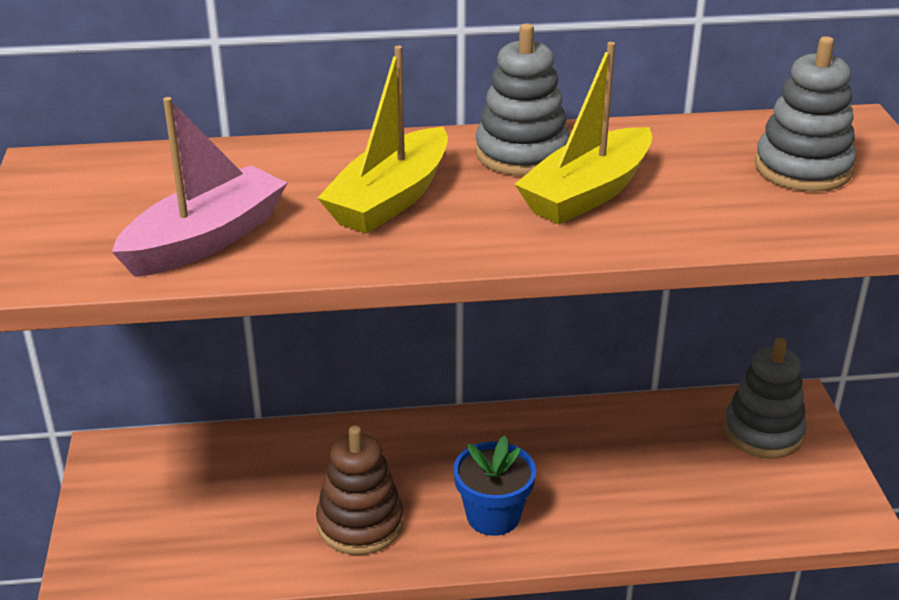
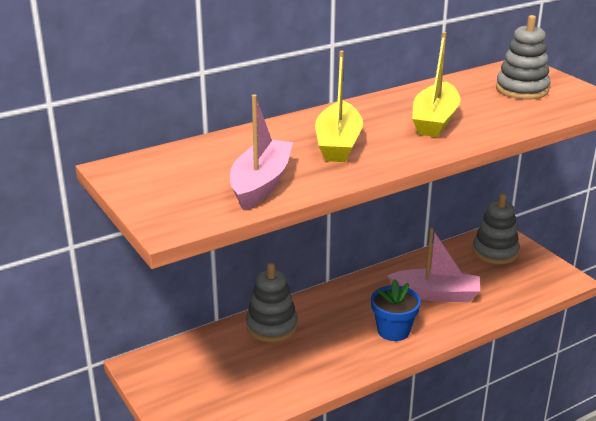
camera: 25 degrees left, 5 degrees down
brown stacking toy [316,426,404,555] -> none
grey stacking toy [475,23,570,176] -> grey stacking toy moved to [246,263,298,342]
none -> pink boat [387,228,480,302]

